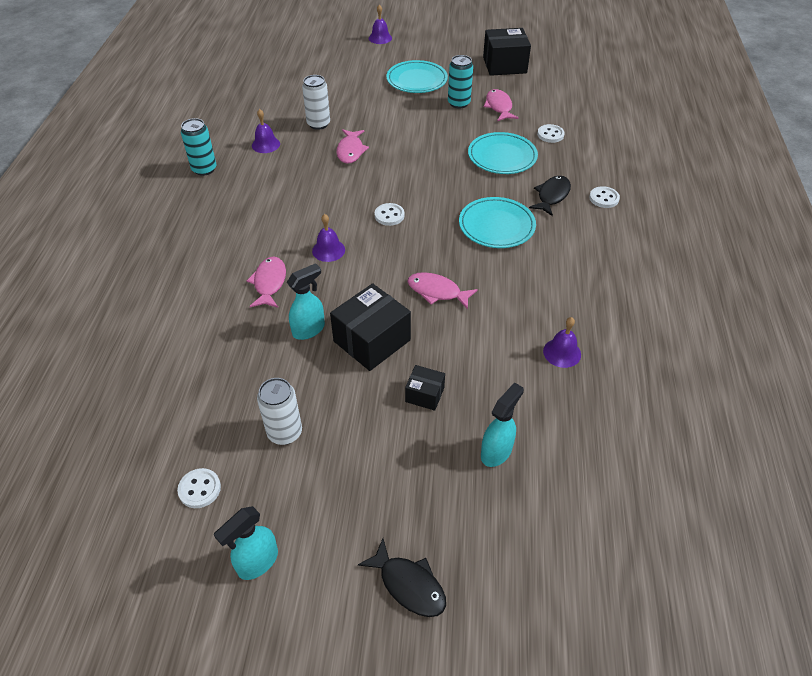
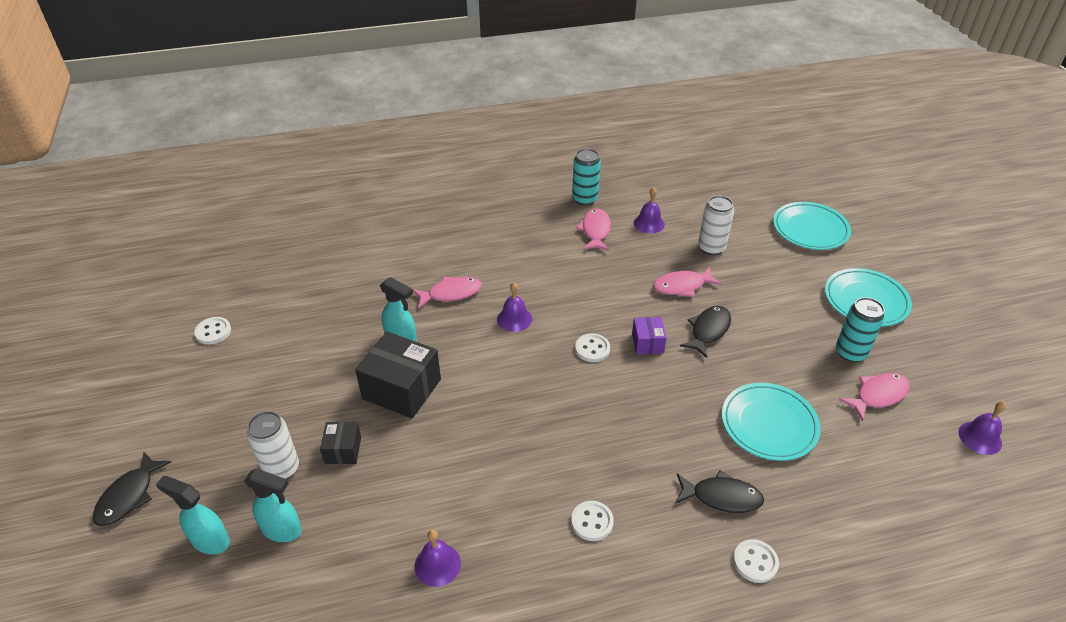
camera: 70 degrees right, 5 degrees down
turquoise spray bottle [214,506,278,580] -> turquoise spray bottle moved to [156,476,230,554]
white can [257,378,302,445] -> white can moved to [247,411,299,479]
purple bell [369,5,392,44] -> purple bell moved to [958,401,1006,455]
pink fish [407,272,478,309] -> pink fish moved to [576,208,611,251]
turquoise plate [459,197,536,248] -> turquoise plate moved to [773,202,851,250]
black box [483,28,531,76] -> none
white button [537,124,565,143] -> white button moved to [571,501,614,541]
none -> purple box [632,317,667,354]
none -> black fish [680,306,731,358]

